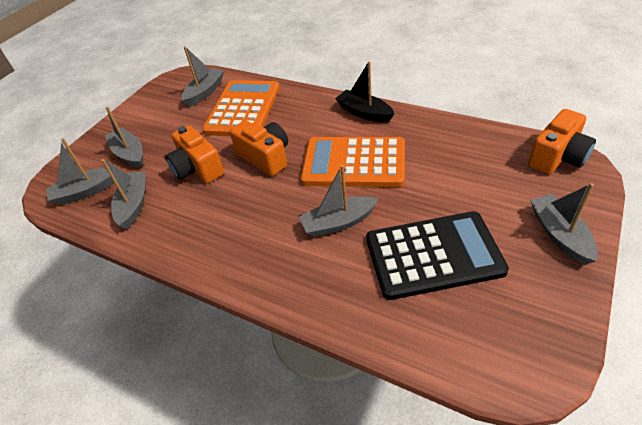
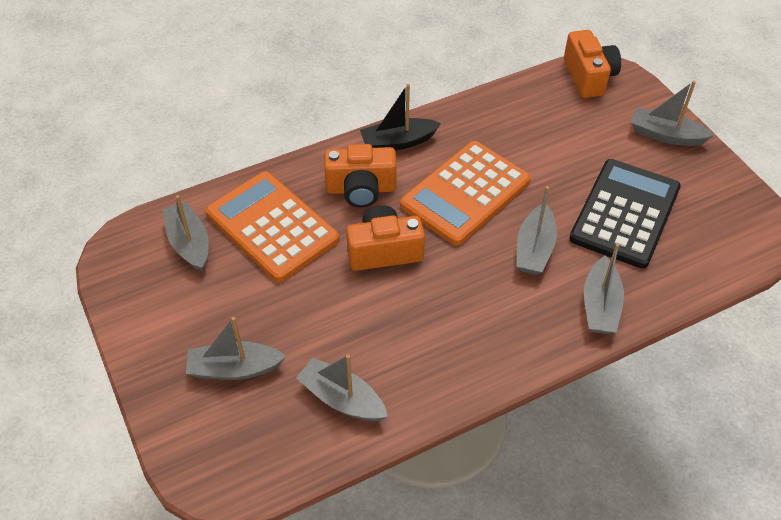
camera: 60 degrees left, 5 degrees up
grey boat [46,138,114,205] -> grey boat moved to [584,243,624,334]
orange camera [165,125,224,183] -> orange camera moved to [324,144,397,208]

